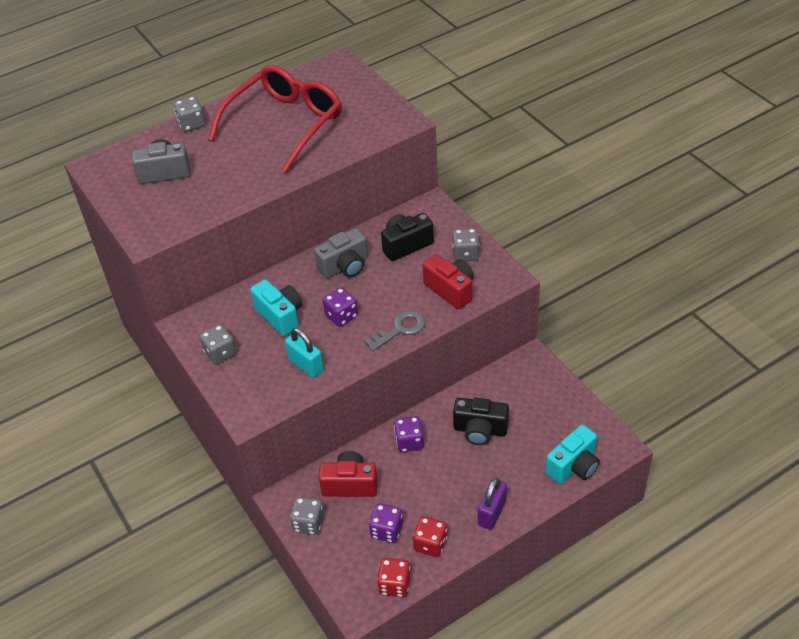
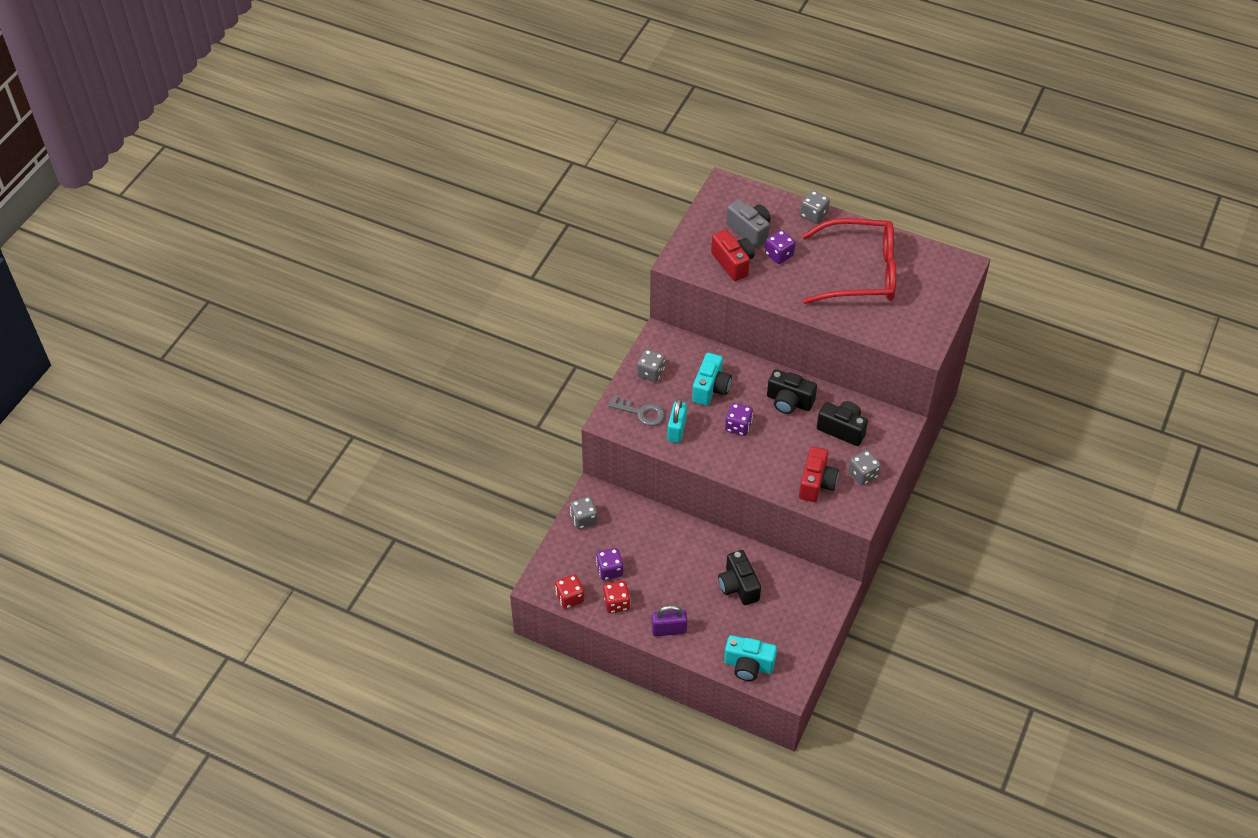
camera: 55 degrees right, 5 degrees up
grey camera [314,228,368,279] -> black camera [767,369,817,414]
red camera [319,451,378,497] -> red camera moved to [711,230,755,281]
grey key [364,310,425,351] -> grey key moved to [608,396,665,426]
purple dice [394,416,424,452] -> purple dice moved to [765,230,795,264]

